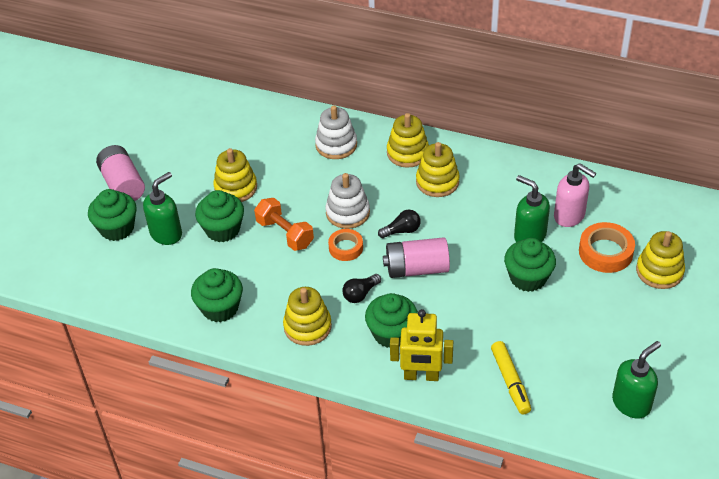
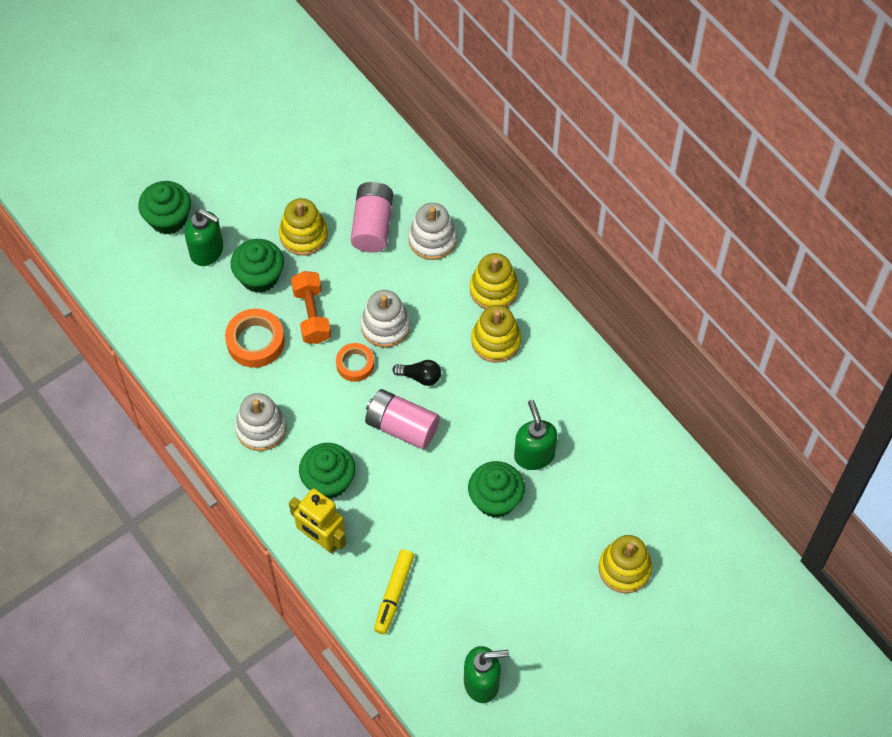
camera: 30 degrees right, 15 degrees up
pink battery [96,145,145,201] -> pink battery moved to [351,182,393,253]
green soap dispenser [143,172,182,245] -> green soap dispenser turned 45 degrees clockwise [185,209,223,266]
green cupcake [191,268,243,322] -> none
yellow stacking toy [283,287,332,346] -> white stacking toy [235,393,287,451]
black light bulb [342,274,381,303] -> none
pink soap dispenser [554,163,596,227] -> none
orange tape [579,222,635,273] -> orange tape moved to [225,309,285,368]

